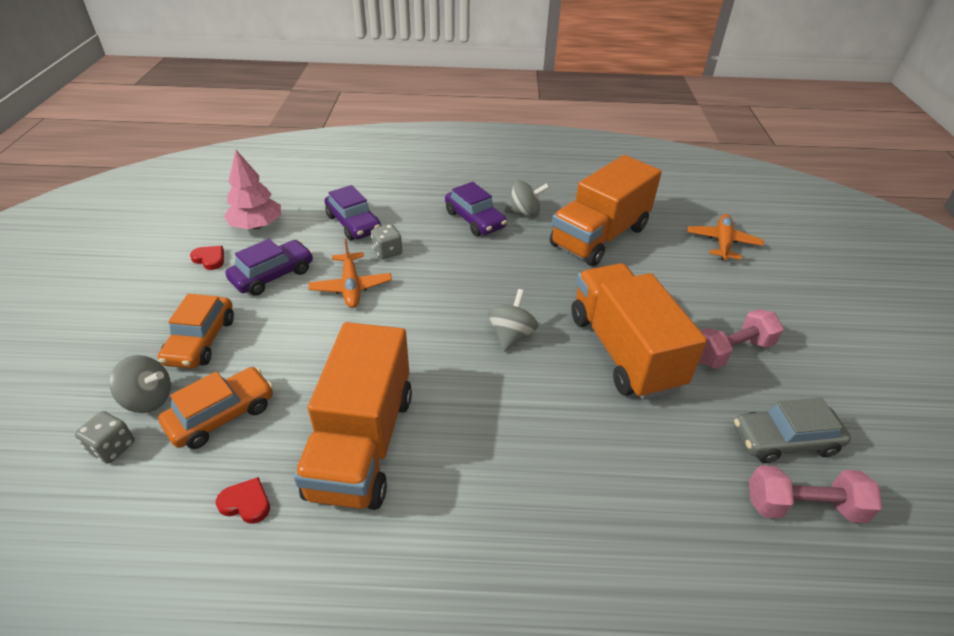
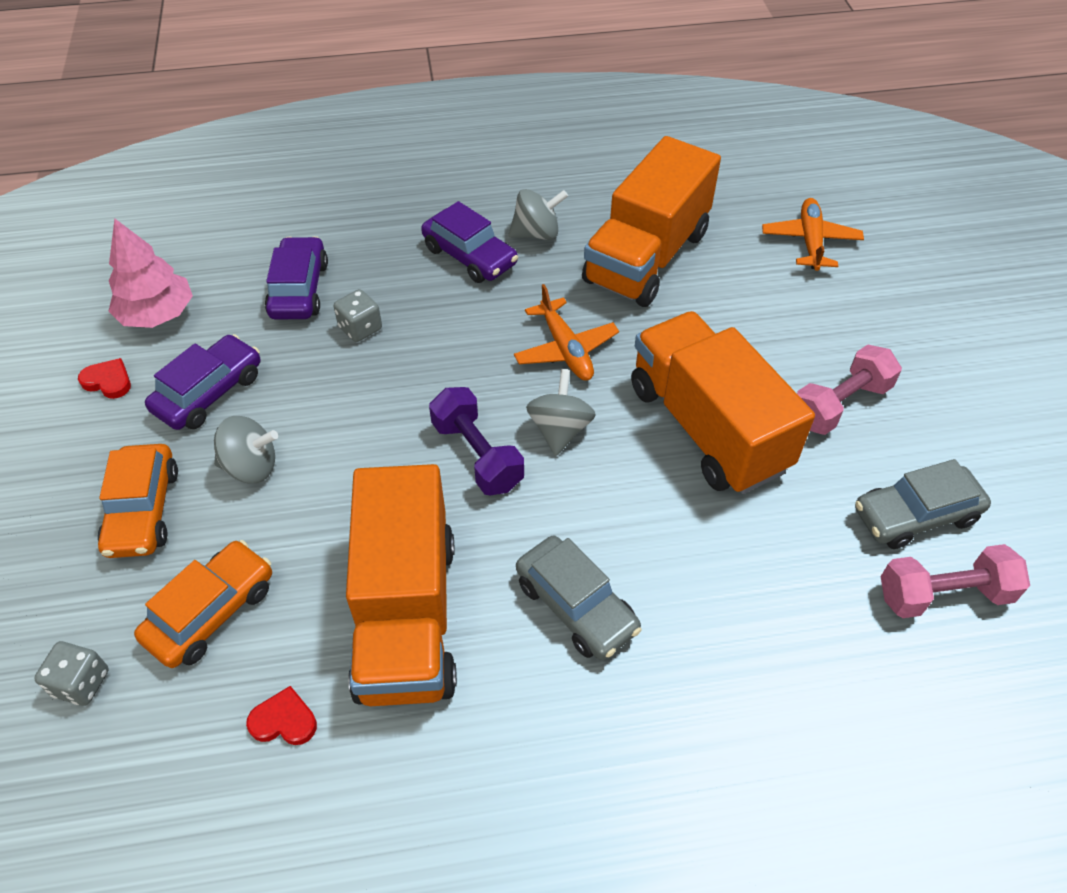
camera: 10 degrees left, 10 degrees up
grey spinning top [109,355,171,413] -> grey spinning top moved to [214,416,278,483]
orange plane [309,239,392,308] -> orange plane moved to [514,284,619,380]
purple car [325,185,381,241] -> purple car turned 135 degrees counterclockwise [265,236,328,319]
none -> purple dumbbell [429,387,524,495]
none -> grey car [516,536,642,660]

